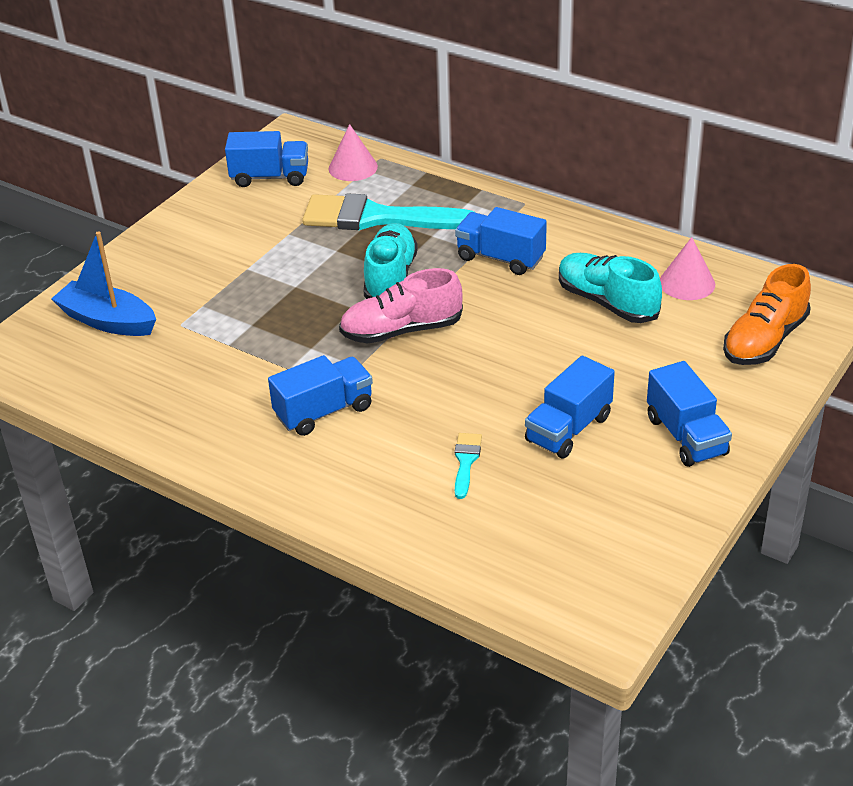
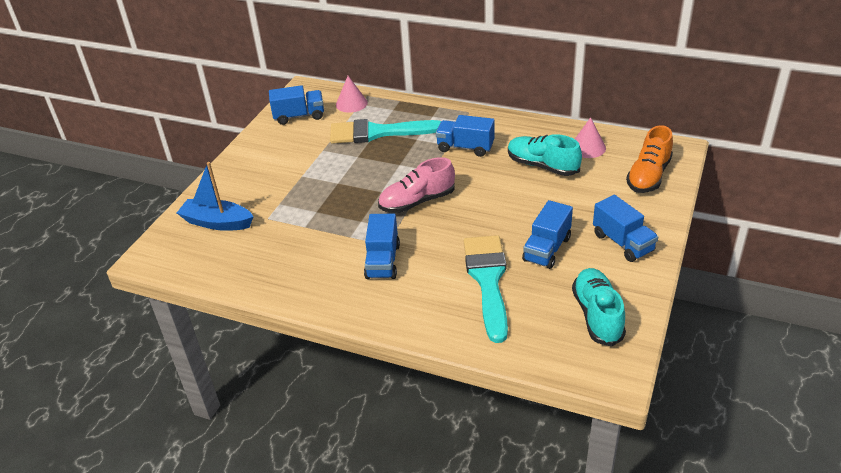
camera: 10 degrees left, 0 degrees up
blue truck [268,355,373,436] -> blue truck turned 135 degrees clockwise [364,214,400,279]
turquoise shoe [363,223,418,299] -> turquoise shoe moved to [572,268,626,347]
turquoise brush [455,433,482,499] -> turquoise brush [464,235,508,343], size x2.37

